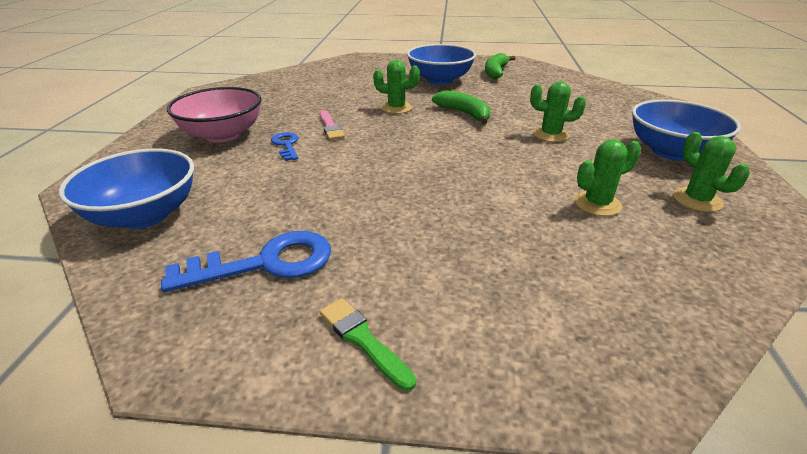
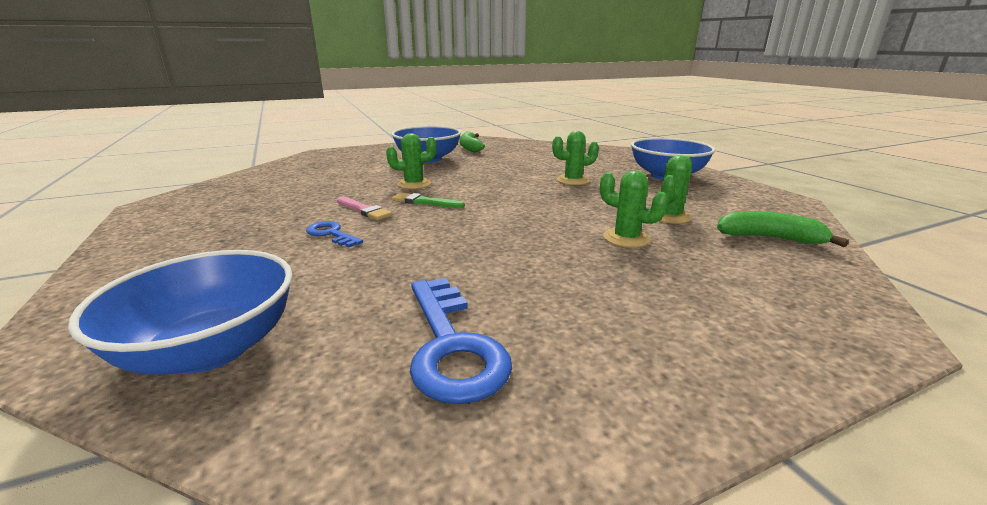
camera: 30 degrees left, 10 degrees down
blue key [161,231,331,292] -> blue key turned 120 degrees clockwise [410,278,512,404]
pink bowl [167,87,262,143] -> none
green brush [320,298,416,391] -> green brush moved to [391,193,465,208]
green banana [432,90,490,124] -> green banana moved to [717,211,849,247]
green cactus [673,132,750,212] -> green cactus moved to [600,171,669,248]

